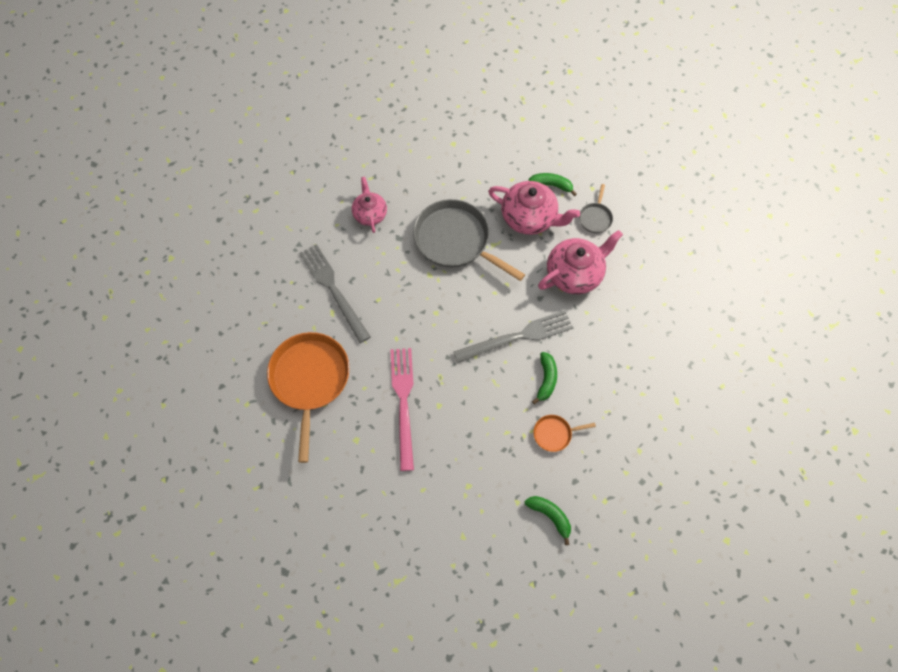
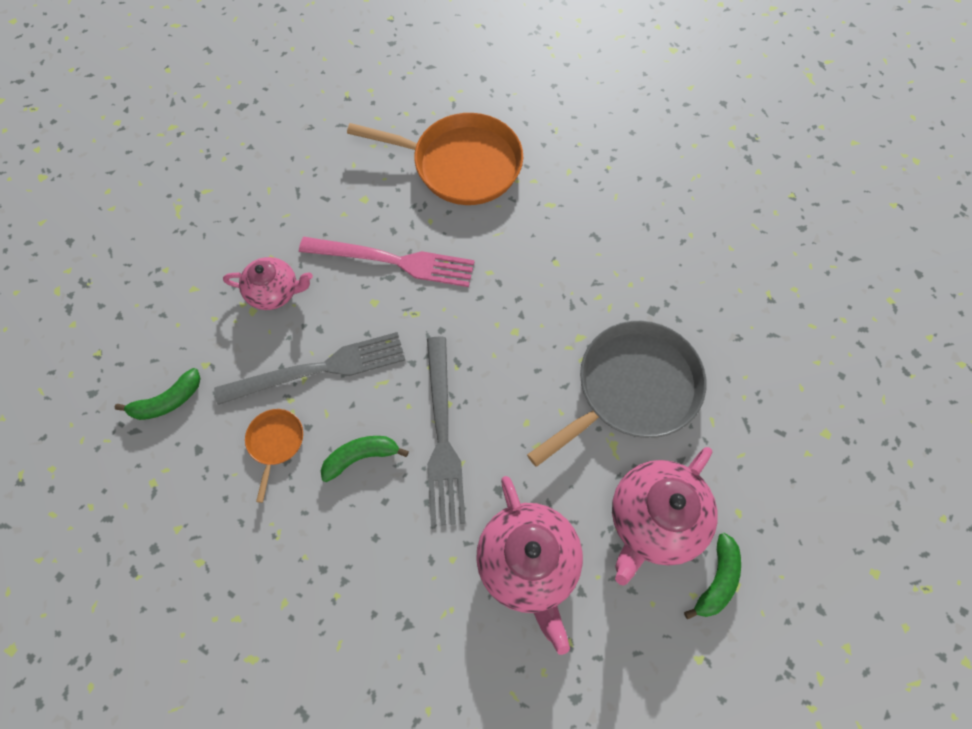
camera: 105 degrees right, 0 degrees up
grey fork [299,244,371,343] -> grey fork moved to [214,332,405,405]
pink teapot [352,177,387,233] -> pink teapot moved to [223,257,313,310]
green banana [532,352,557,404] -> green banana turned 135 degrees clockwise [321,436,409,482]
grey pan [579,184,613,233] -> none

